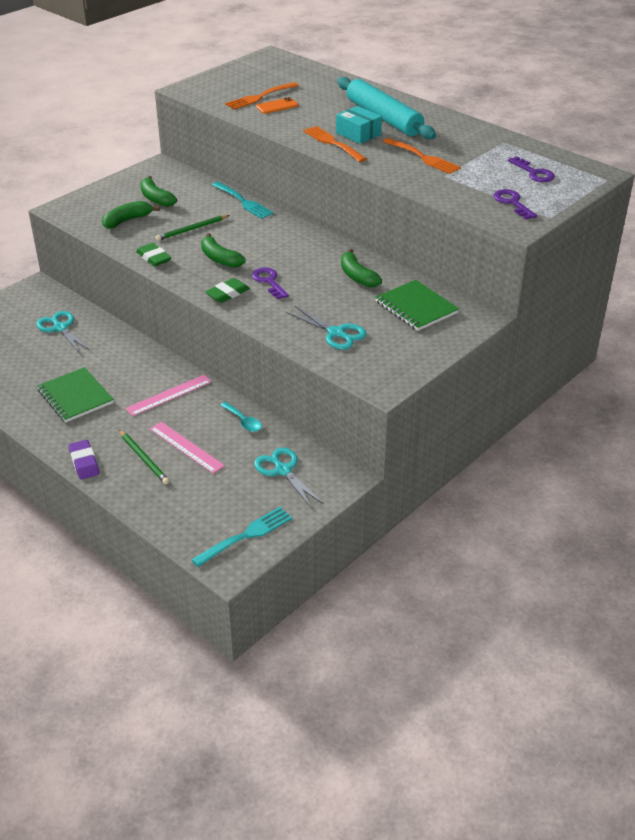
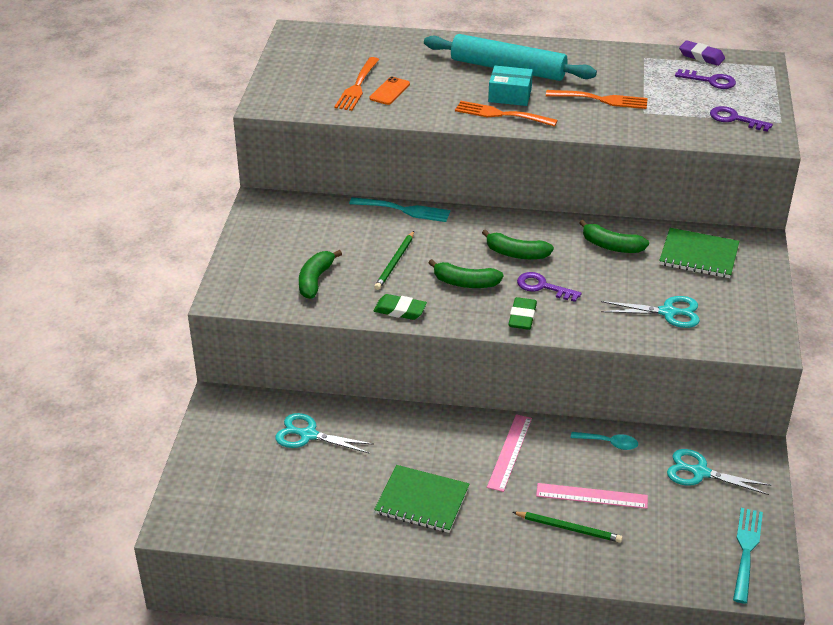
camera: 35 degrees left, 0 degrees up
purple eraser [69,440,100,479] -> purple eraser moved to [679,40,725,66]
green banana [140,176,177,207] -> green banana moved to [482,229,554,259]

